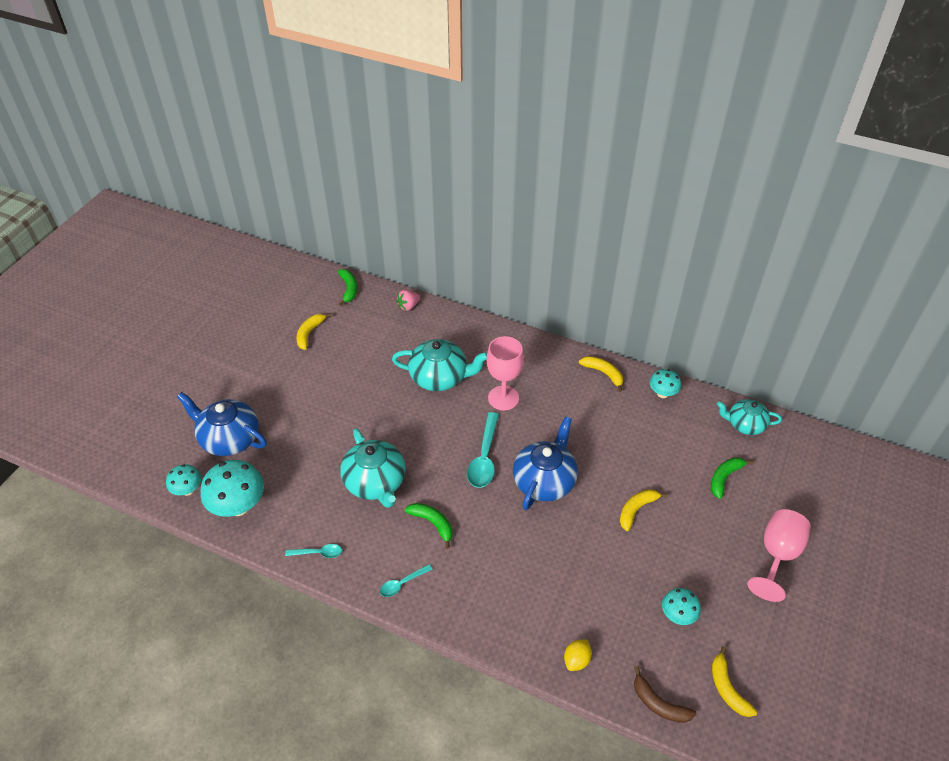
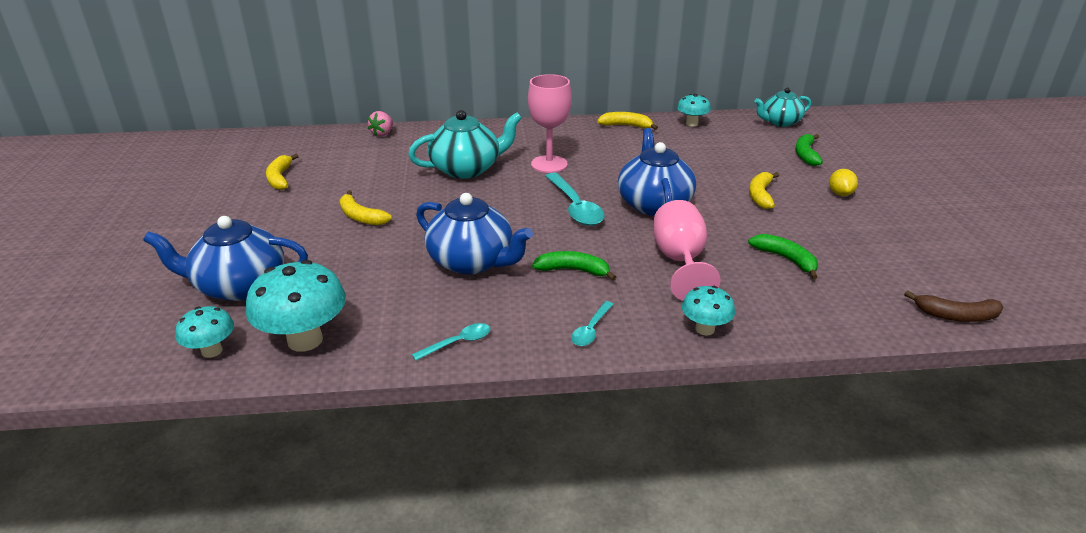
camera: 30 degrees left, 15 degrees down
green banana [338,269,357,306] -> green banana moved to [748,234,818,279]
turquoise teapot [340,428,406,508] -> blue teapot [416,193,533,274]
yellow lemon [564,639,592,671] -> yellow lemon moved to [829,169,858,196]
turquoise mushroom [662,588,701,625] -> turquoise mushroom moved to [682,286,735,335]
yellow banana [712,646,757,717] -> yellow banana moved to [339,190,392,225]
pink goblet [747,509,811,602] -> pink goblet moved to [654,200,721,301]

